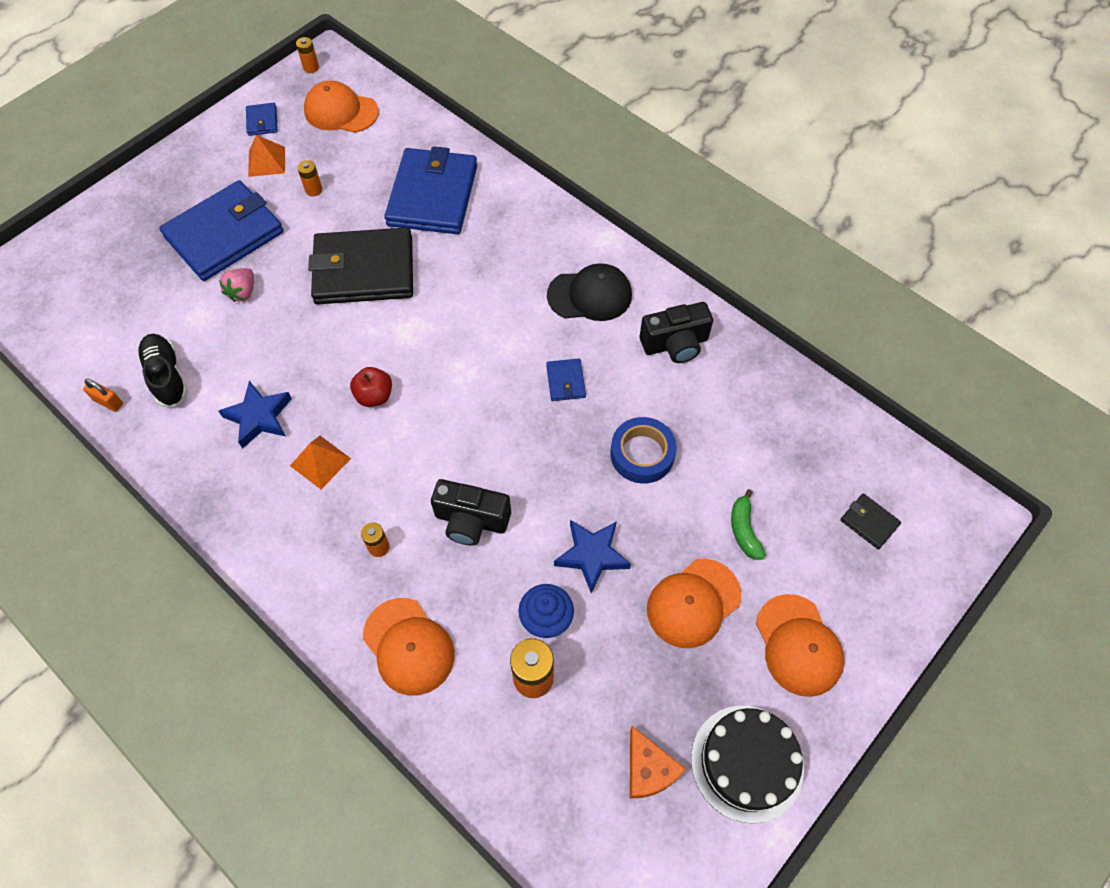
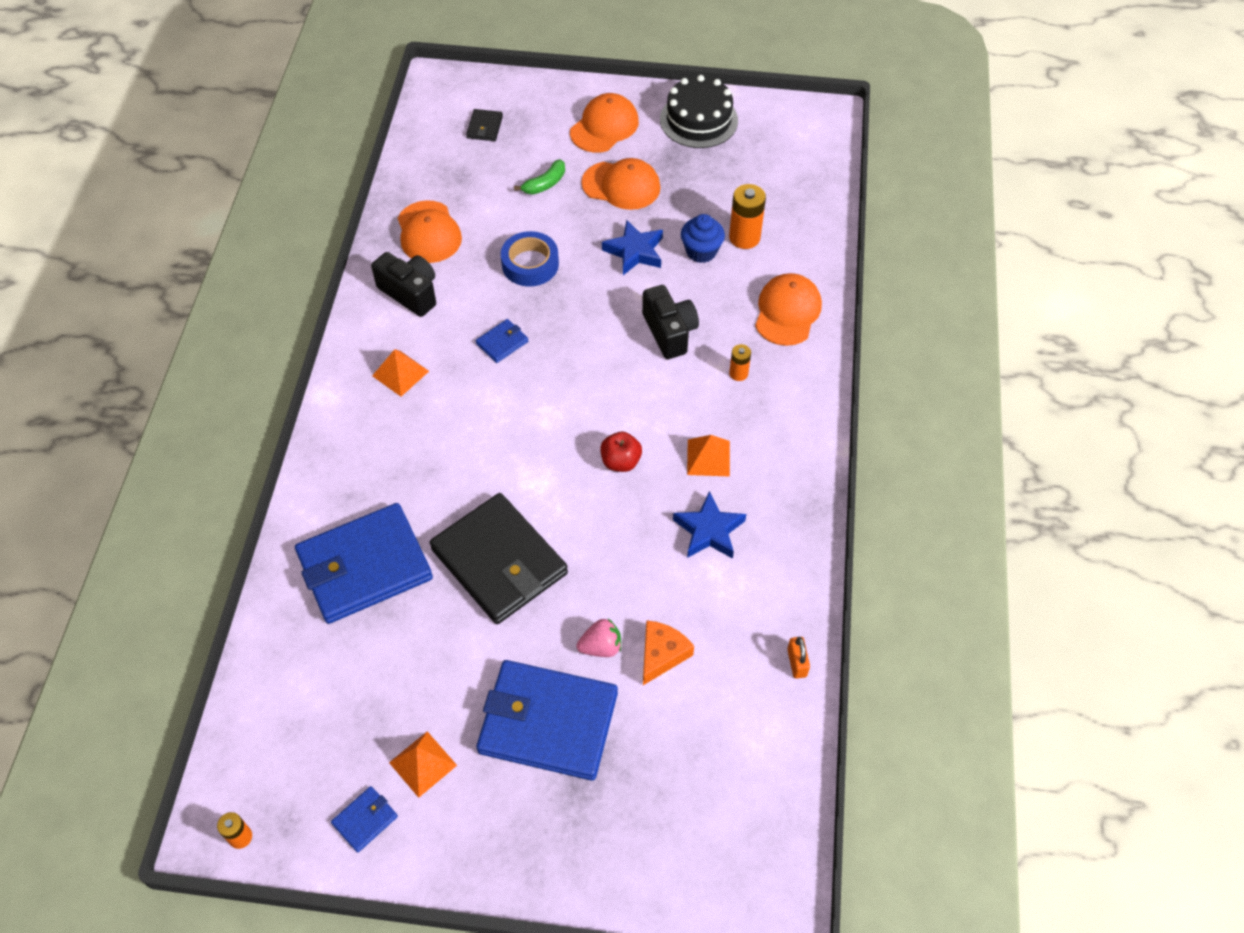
camera: 125 degrees left, 5 degrees down
black shoe [137,334,188,407] -> none
orange battery [297,160,322,196] -> none
orange cap [304,81,379,133] -> orange cap moved to [398,200,462,263]
black cap [547,263,632,321] -> orange pyramid [372,349,429,397]
orange cheese [630,726,686,799] -> orange cheese moved to [643,620,694,685]

